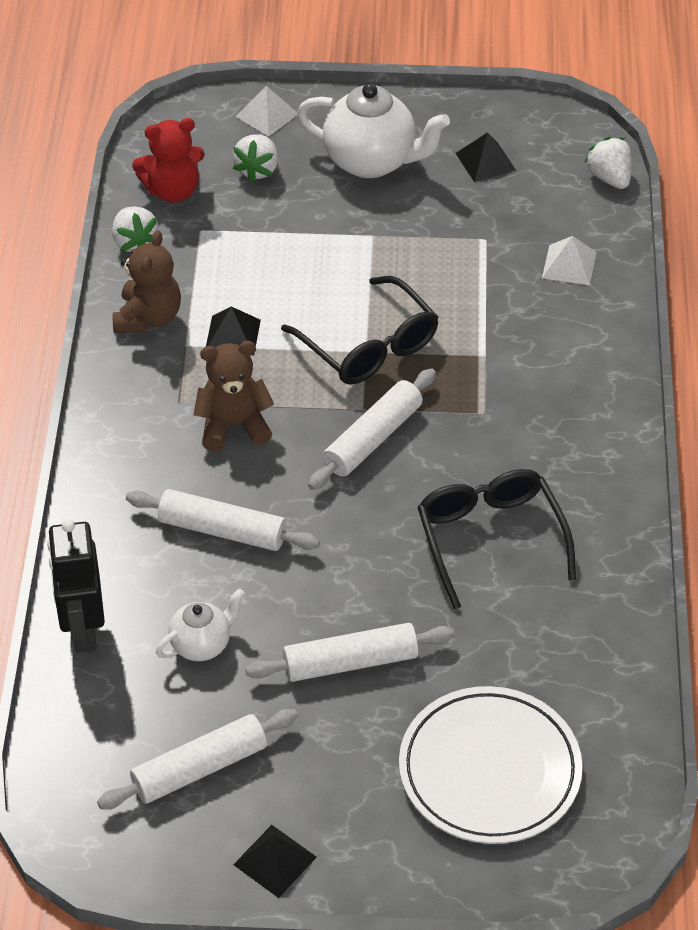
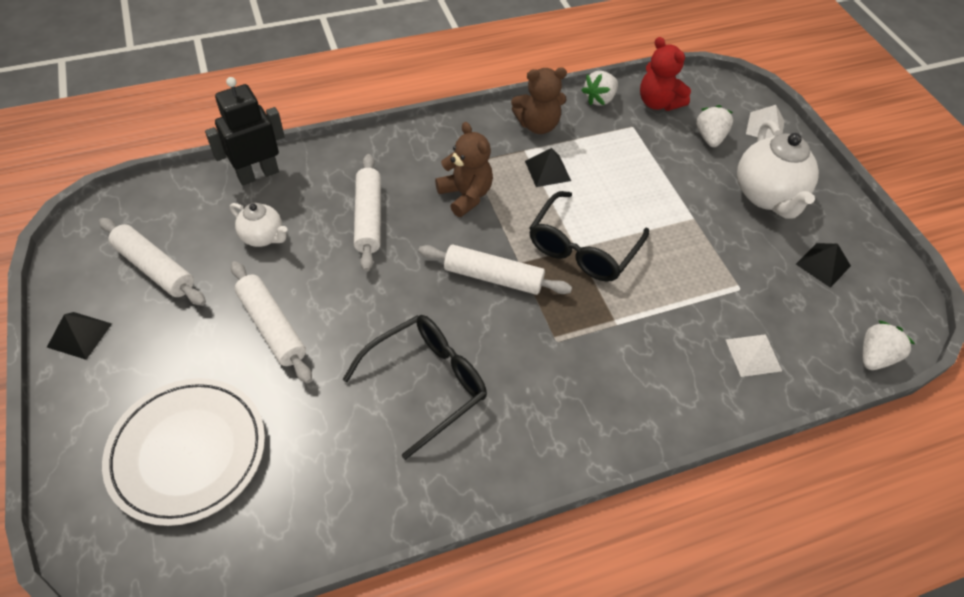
camera: 65 degrees right, 5 degrees up
white strawberry [233,134,278,182] -> white strawberry turned 105 degrees clockwise [696,105,733,147]

